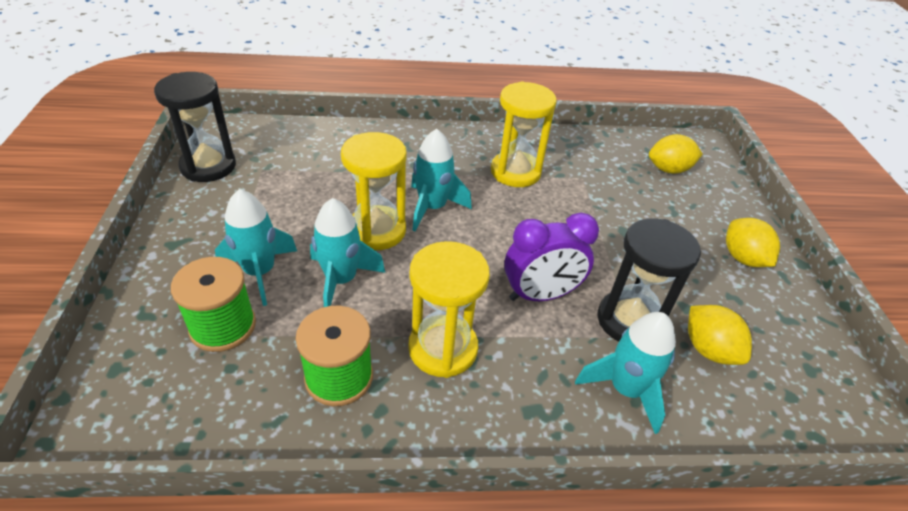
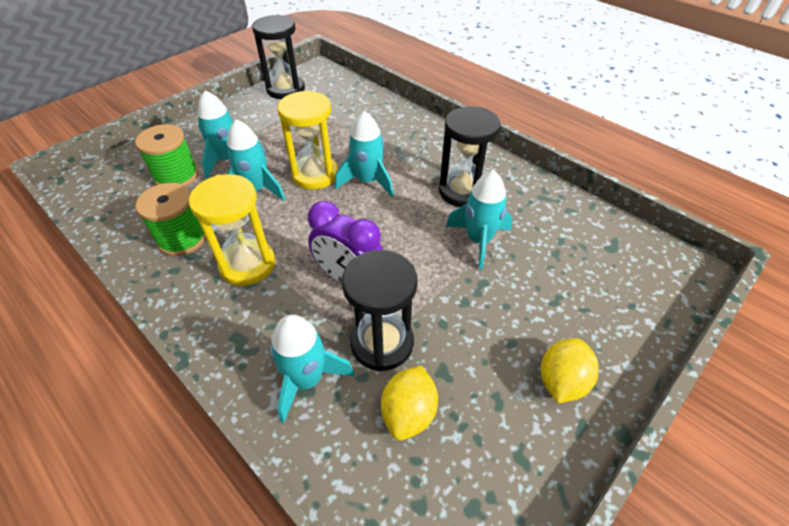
camera: 50 degrees right, 5 degrees up
yellow hourglass [491,81,557,187] -> black hourglass [439,106,501,207]
yellow lemon [649,134,703,174] -> none
none -> turquoise rocket [446,170,513,270]

